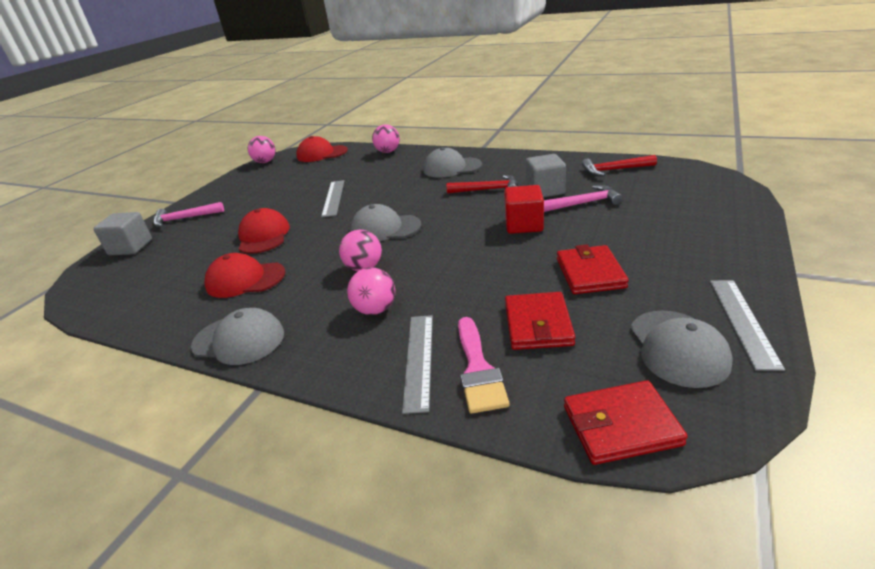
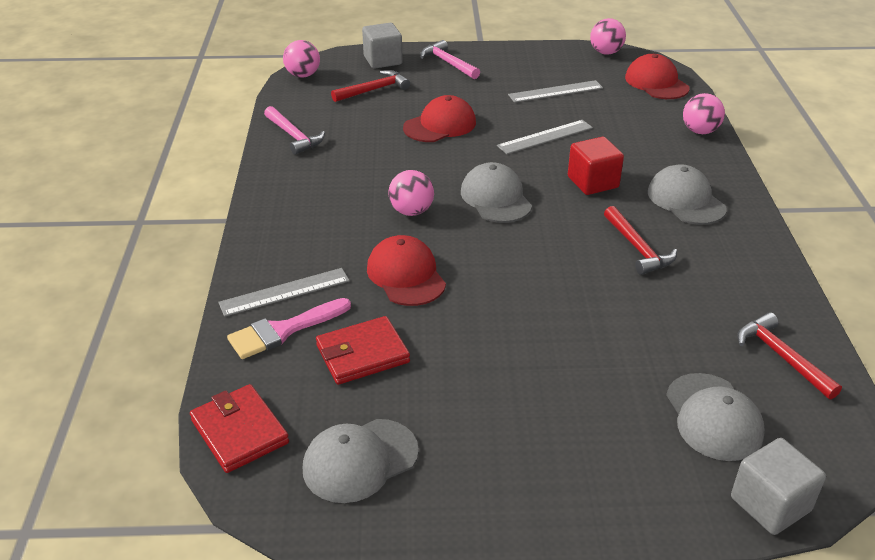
camera: 60 degrees right, 5 degrees up
grey cap [191,308,284,365] -> grey cap moved to [666,373,765,461]
red cap [205,253,285,298] -> red cap moved to [367,235,446,306]
pink ball [347,267,395,315] -> pink ball moved to [283,40,320,78]
red cube [504,185,544,234] -> red cube moved to [568,137,624,195]
grey cube [526,154,566,197] -> grey cube moved to [731,438,826,535]
pink hammer [544,185,623,212] -> pink hammer moved to [264,106,325,155]
red wallet [557,244,629,294] -> none
grey ruler [710,280,785,371] -> grey ruler moved to [508,80,603,103]
none -> red hammer [331,70,410,102]

